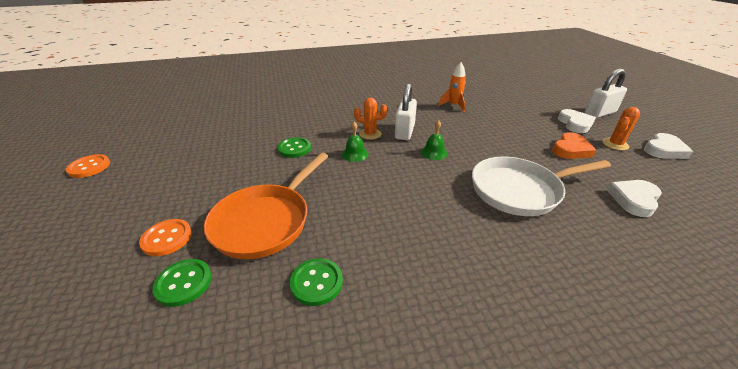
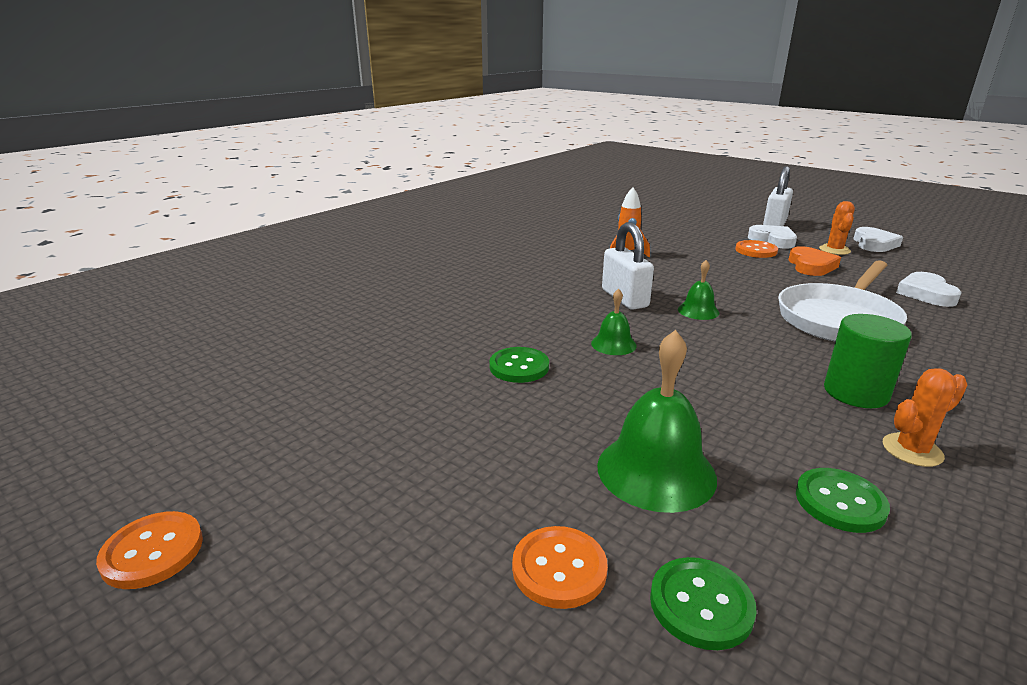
camera: 35 degrees left, 10 degrees down
orange pan [204,152,328,259] -> green bell [597,330,717,513]
orange cactus [354,98,387,140] -> orange cactus moved to [883,368,967,467]
none -> orange button [735,240,778,258]
none -> green cylinder [824,314,912,408]

